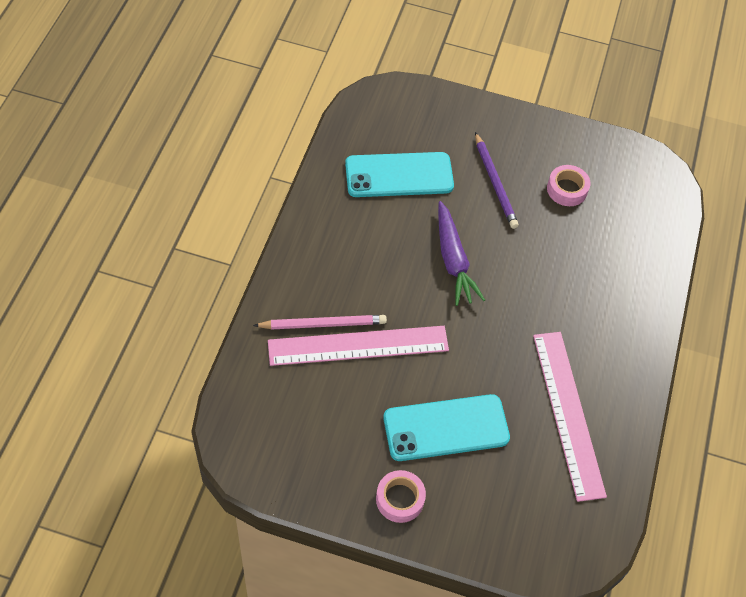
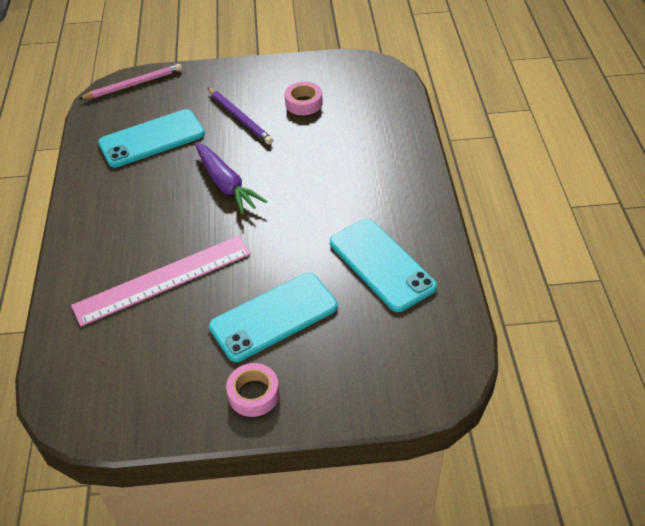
camera: 15 degrees left, 10 degrees down
pink pencil [253,315,387,330] -> pink pencil moved to [79,64,182,99]
pink ruler [533,332,607,502] -> turquoise phone [330,219,437,312]

